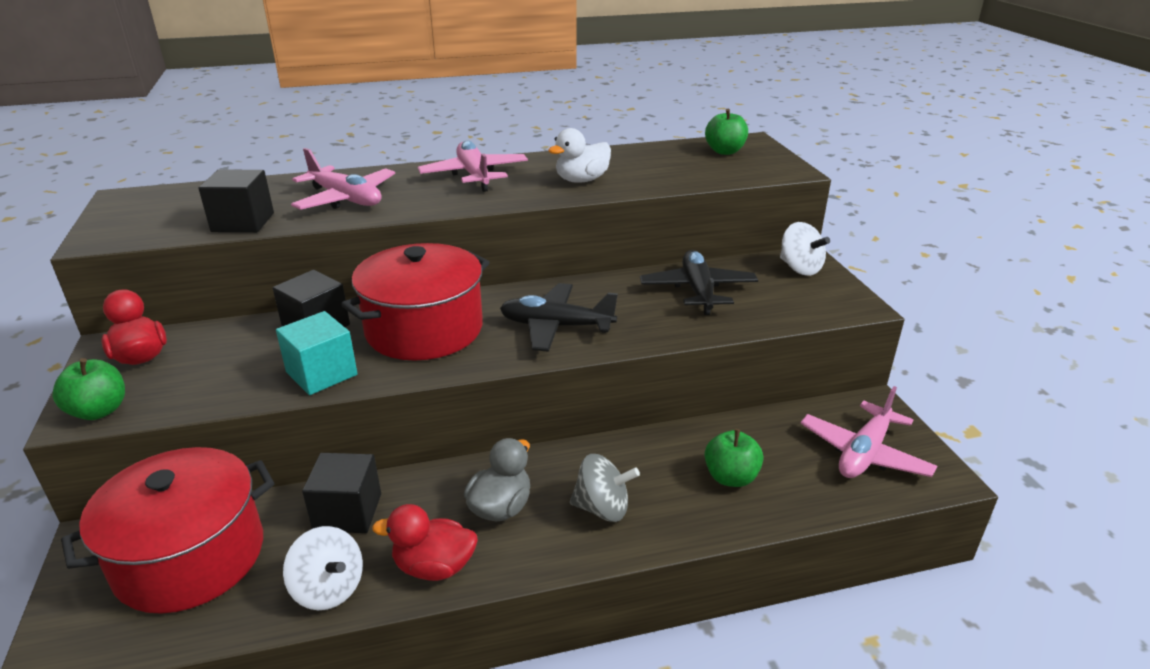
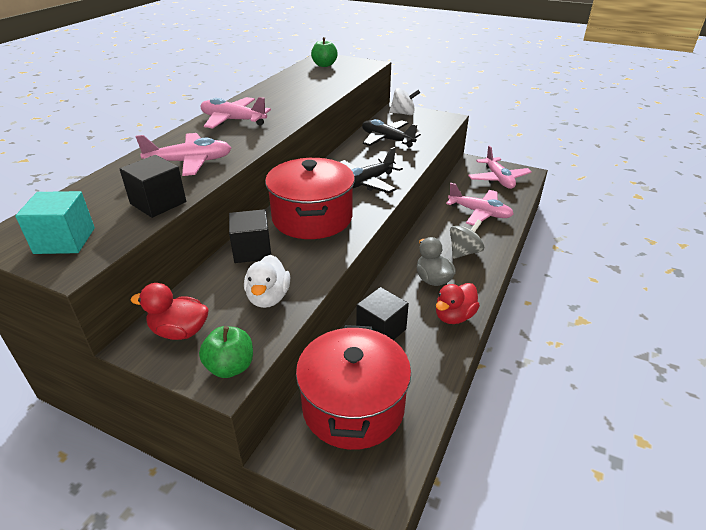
camera: 50 degrees left, 5 degrees up
turquoise cube [276,311,358,395] -> turquoise cube moved to [15,191,95,254]
white spinning top [283,526,363,610] -> none
white duck [548,128,611,183] -> white duck moved to [244,255,290,308]
green apple [704,429,763,487] -> pink plane [446,183,514,226]

